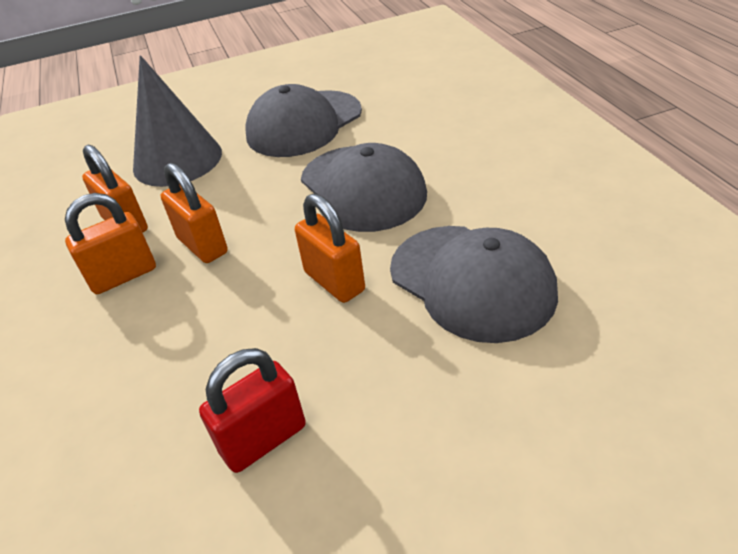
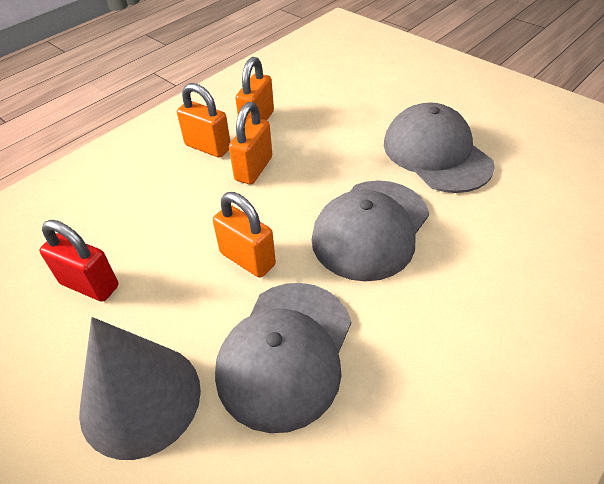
camera: 60 degrees right, 5 degrees up
grey cone [133,55,222,187] -> grey cone moved to [79,317,201,460]
grey cap [245,84,362,157] -> grey cap turned 45 degrees clockwise [384,102,495,193]
orange padlock [295,194,365,303] -> orange padlock turned 75 degrees counterclockwise [213,192,276,278]

